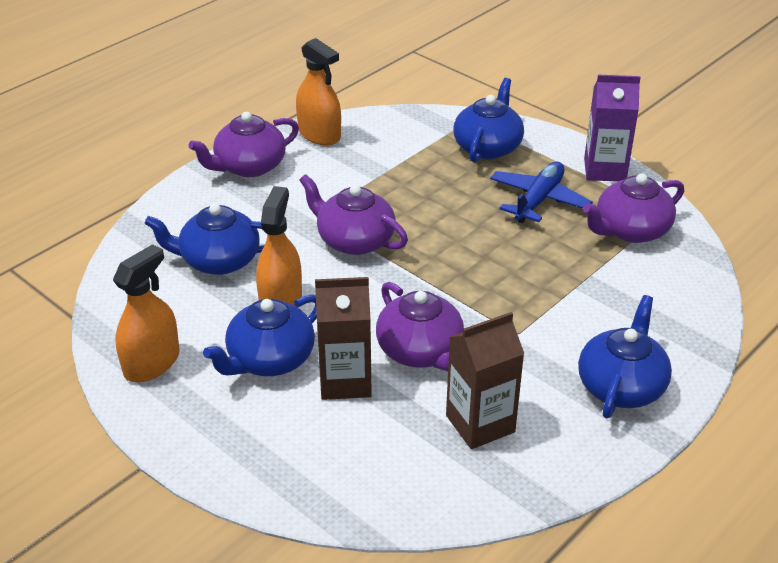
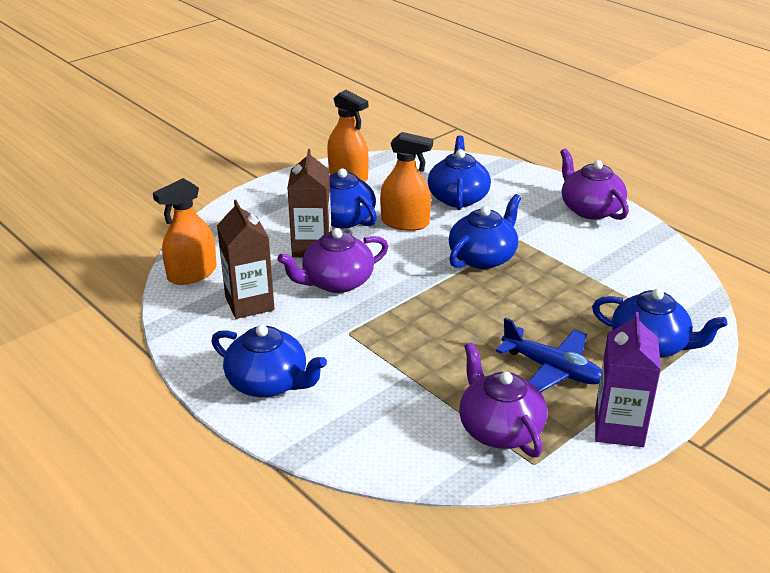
camera: 95 degrees right, 5 degrees down
orange spray bottle [296,38,341,145] -> orange spray bottle moved to [153,178,217,285]
purple teapot [299,174,408,255] -> blue teapot [449,194,521,269]

